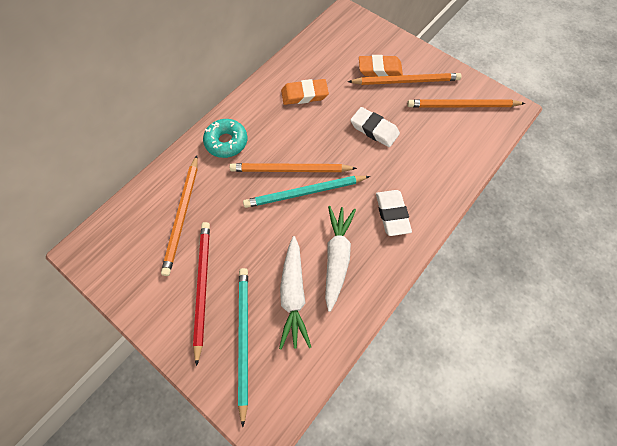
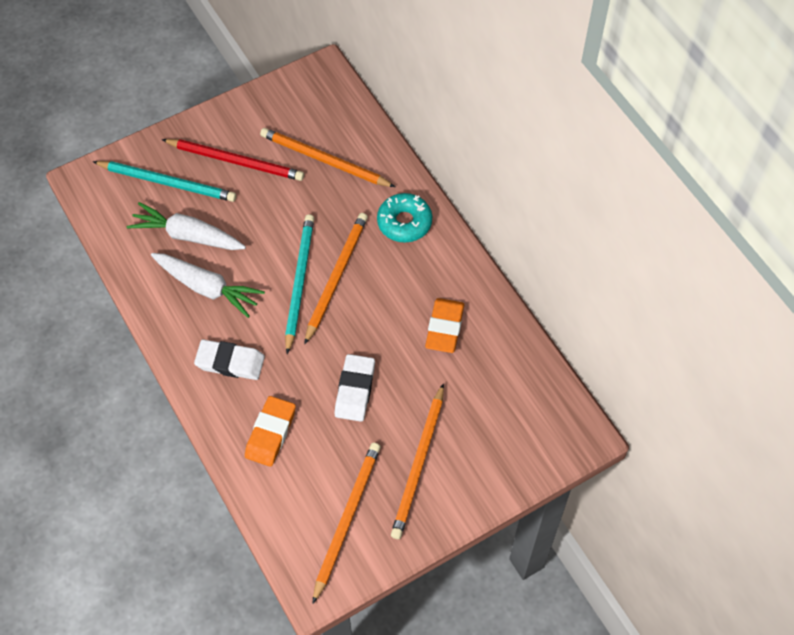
camera: 110 degrees right, 5 degrees down
white eraser [350,107,400,147] -> white eraser turned 45 degrees counterclockwise [334,354,375,422]
orange eraser [359,55,403,76] -> orange eraser moved to [245,396,296,467]

